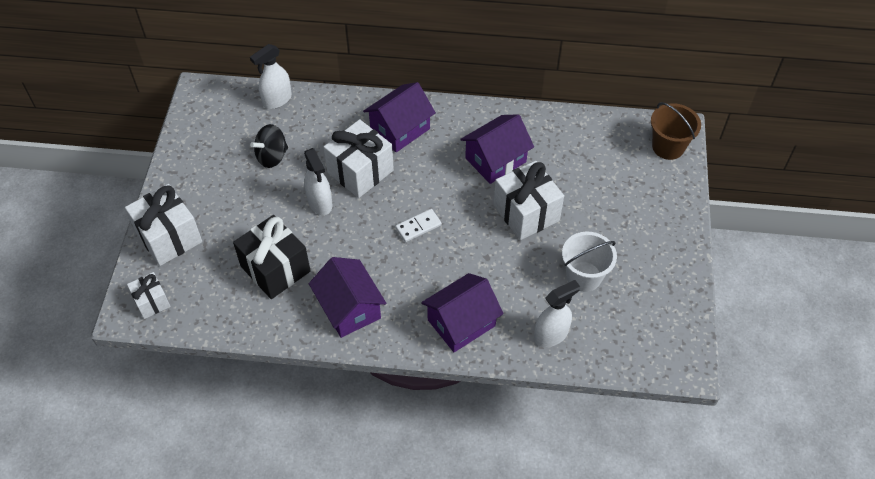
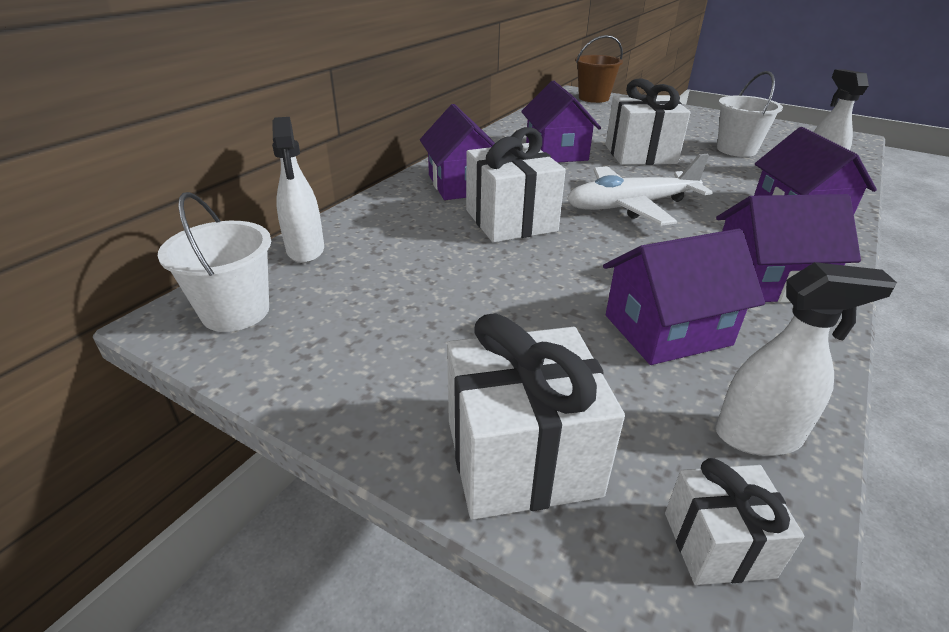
camera: 65 degrees left, 20 degrees down
black gift [233,215,311,299] -> purple house [603,229,765,365]
black spinning top [250,124,288,168] -> none
white spray bottle [304,148,332,215] -> white spray bottle moved to [716,262,897,456]
white domino [395,209,442,242] -> white plane [567,154,713,226]
none -> white bucket [158,192,271,332]

